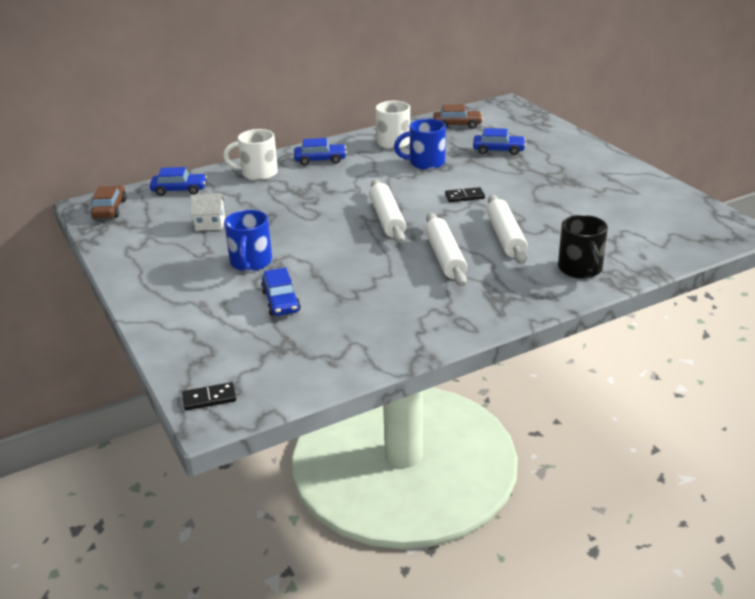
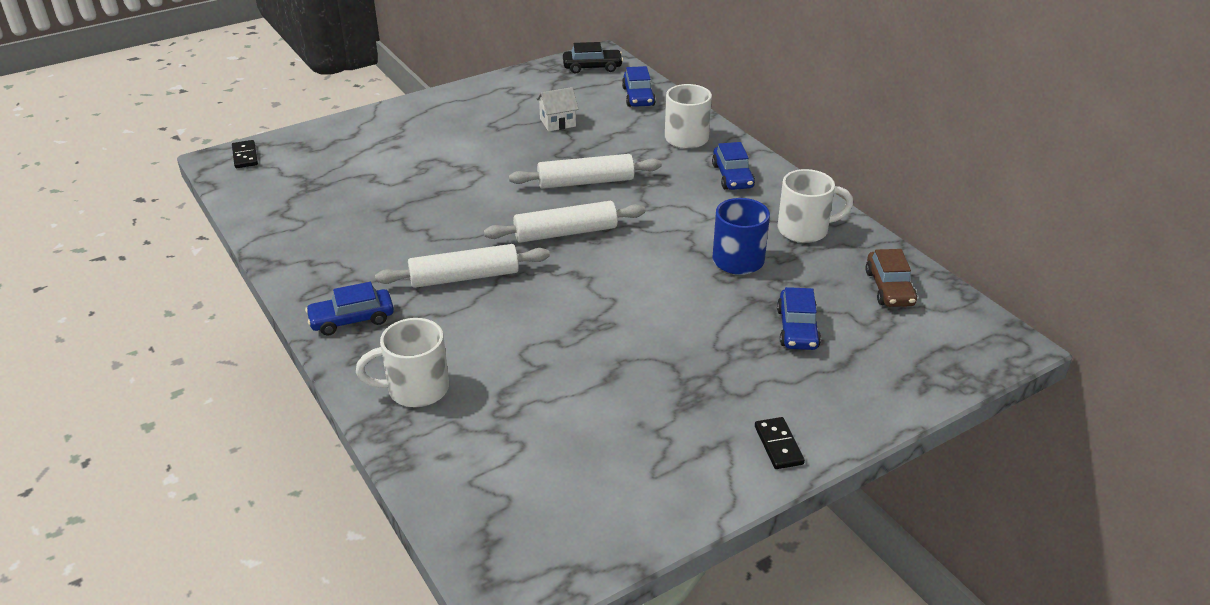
camera: 85 degrees right, 5 degrees up
brown car [91,186,127,218] -> black car [563,42,623,73]
white house [190,194,225,231] -> white house turned 75 degrees clockwise [536,87,579,131]
blue mug [224,210,272,272] -> none
blue car [261,268,301,316] -> blue car moved to [305,282,394,335]
black domino [445,187,485,202] -> black domino moved to [755,417,805,469]
white rolling pin [487,195,528,264] -> white rolling pin moved to [509,154,662,189]
black mug [558,215,608,279] -> white mug [356,318,449,407]

